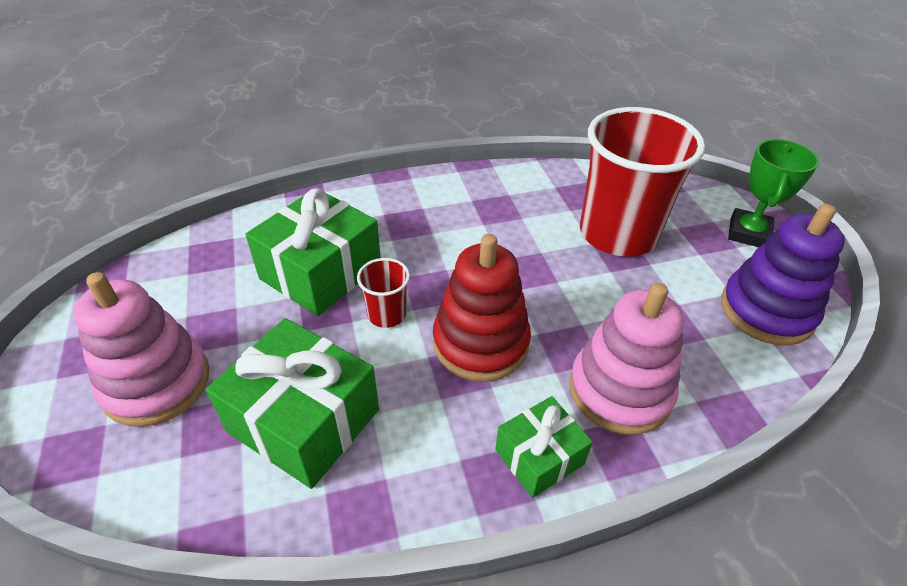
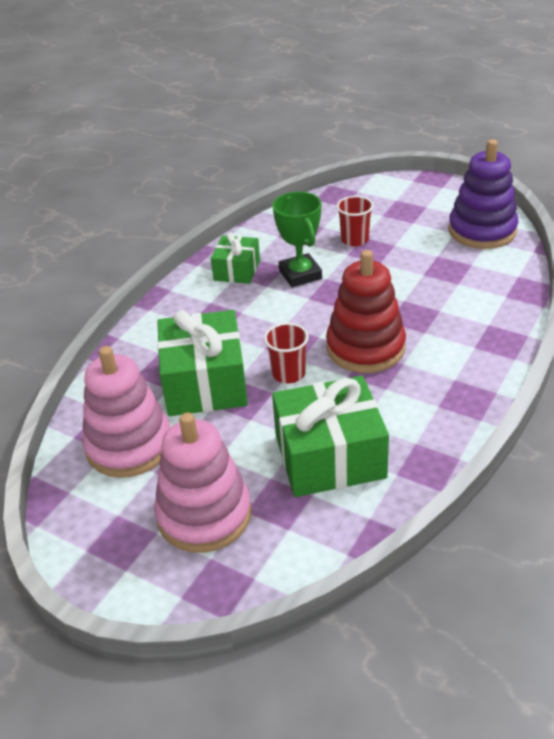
camera: 40 degrees left, 5 degrees down
green gift [495,396,593,498] -> green gift moved to [211,232,260,284]
pink stacking toy [569,283,684,435] -> pink stacking toy moved to [82,346,170,478]
red cup [580,107,705,256] -> red cup [337,196,373,246], size x0.43
green trophy [728,139,819,247] -> green trophy moved to [273,192,322,287]

